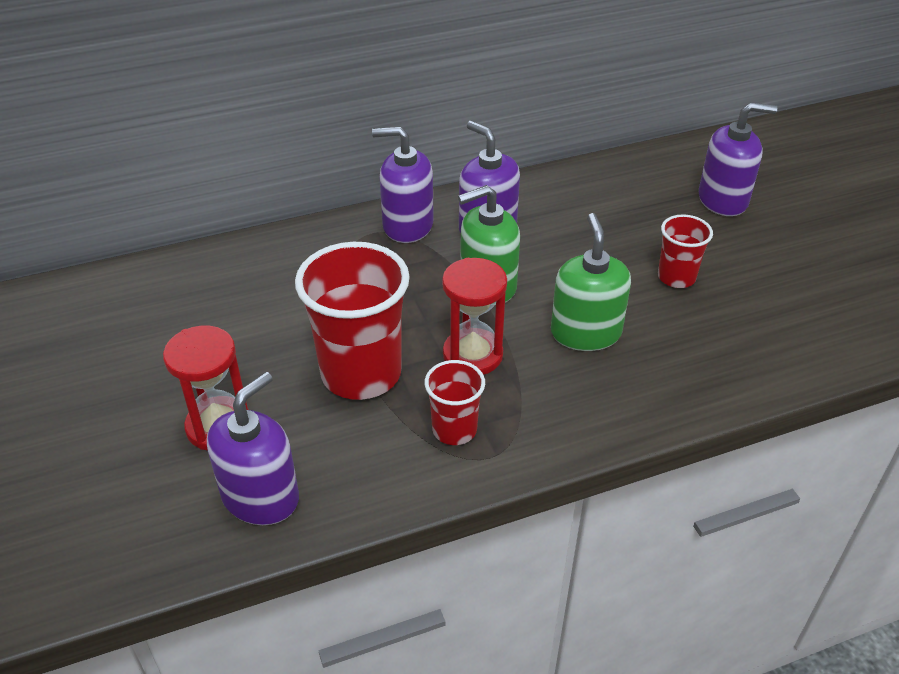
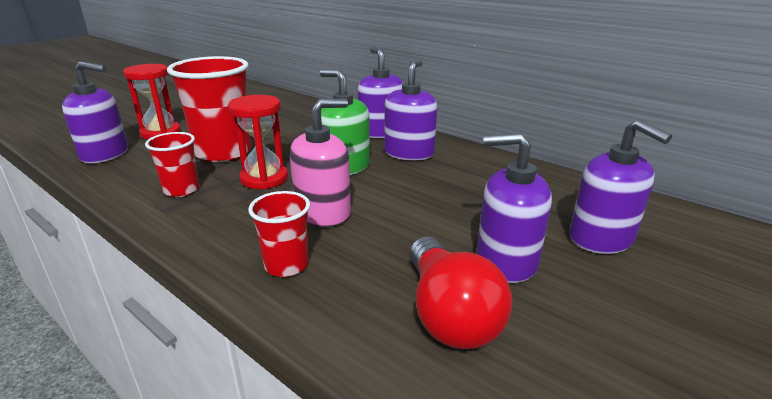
camera: 60 degrees right, 15 degrees down
green soap dispenser [551,213,631,351] -> pink soap dispenser [290,99,351,227]
red cup [658,214,713,288] -> red cup moved to [248,191,310,277]
none -> red light bulb [410,237,513,349]
none -> purple soap dispenser [476,133,552,283]

